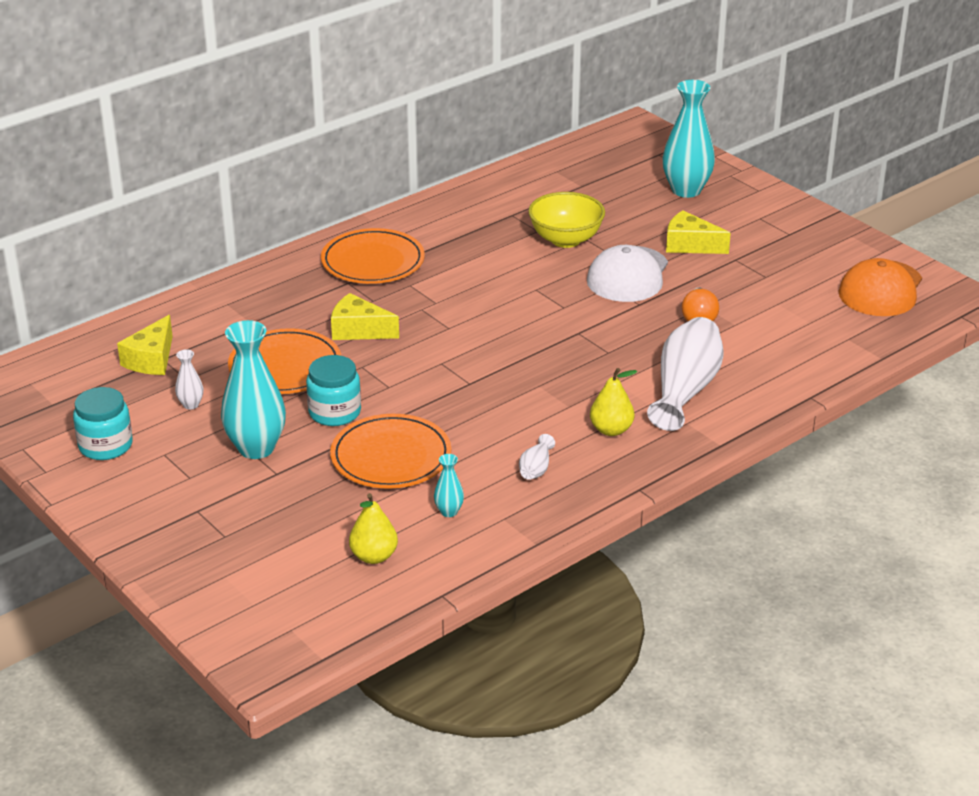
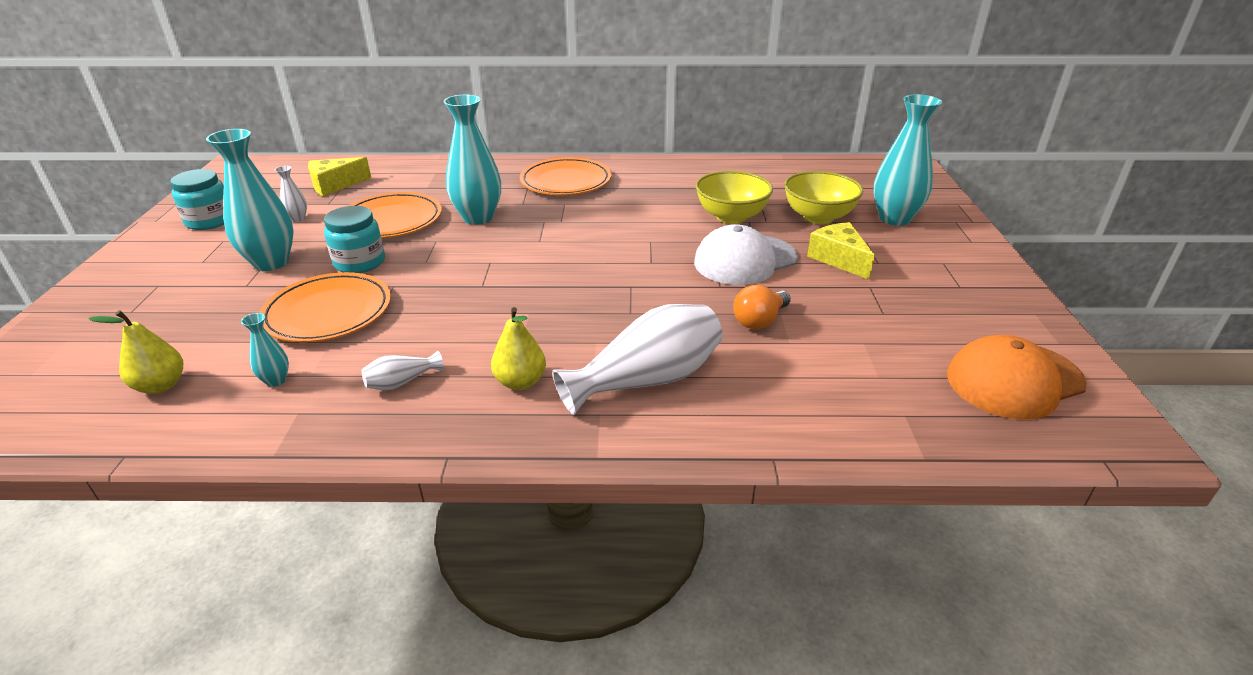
camera: 40 degrees right, 0 degrees up
yellow cheese [331,293,399,340] -> turquoise vase [444,95,501,225]
none -> yellow bowl [784,171,863,224]

